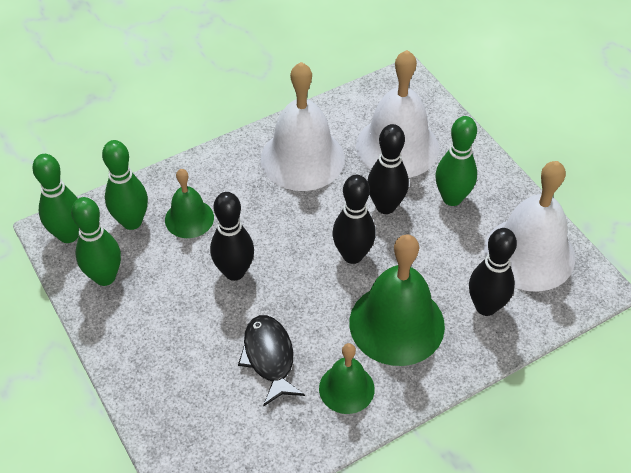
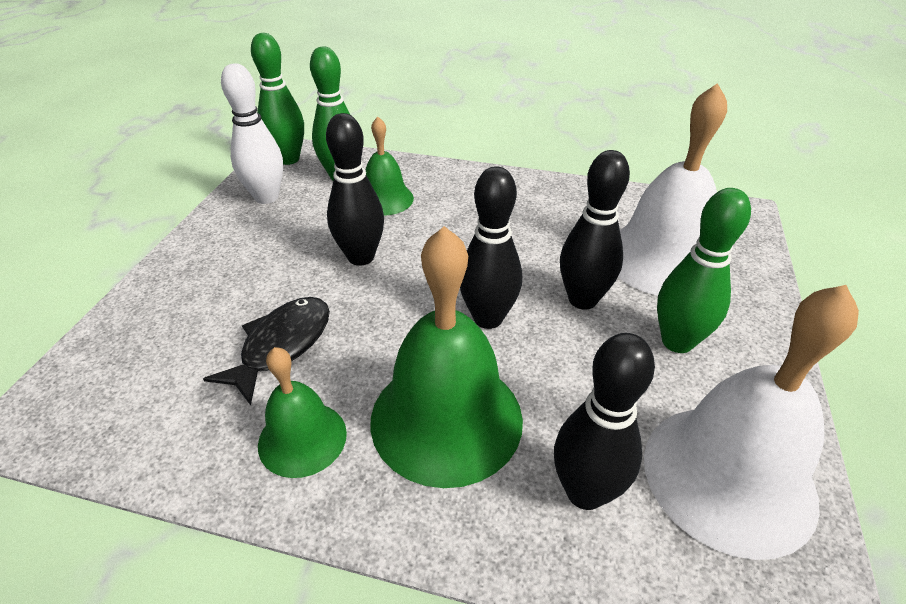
camera: 45 degrees right, 10 degrees down
green bowling pin [71,197,121,286] -> white bowling pin [221,63,283,204]
white bell [261,62,345,191] -> none

